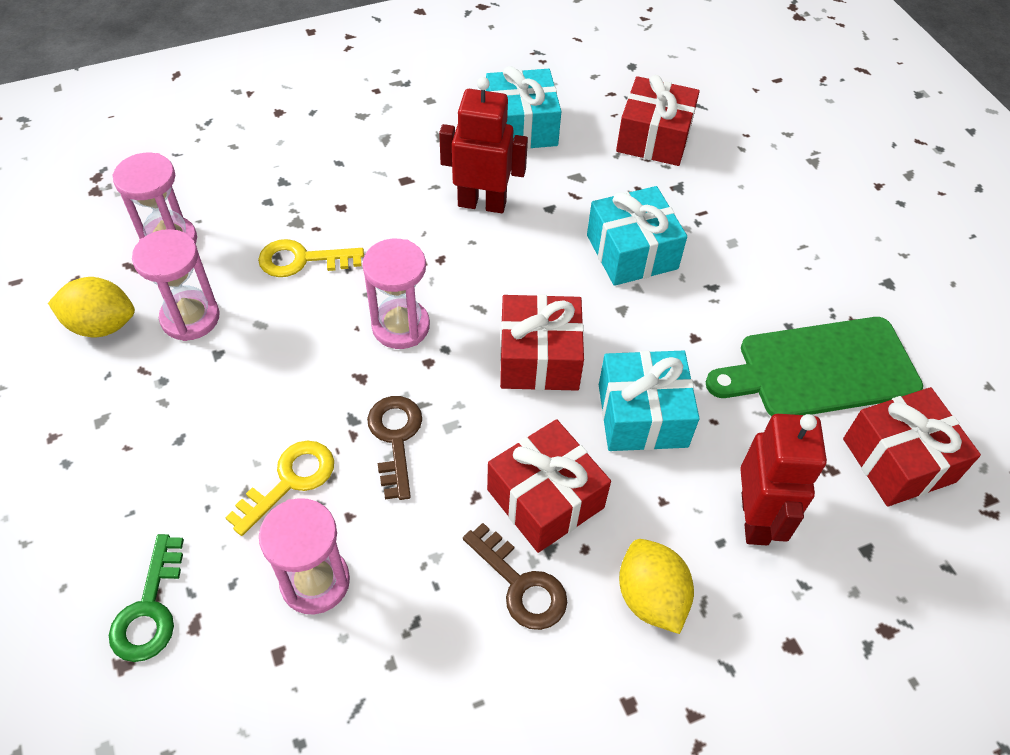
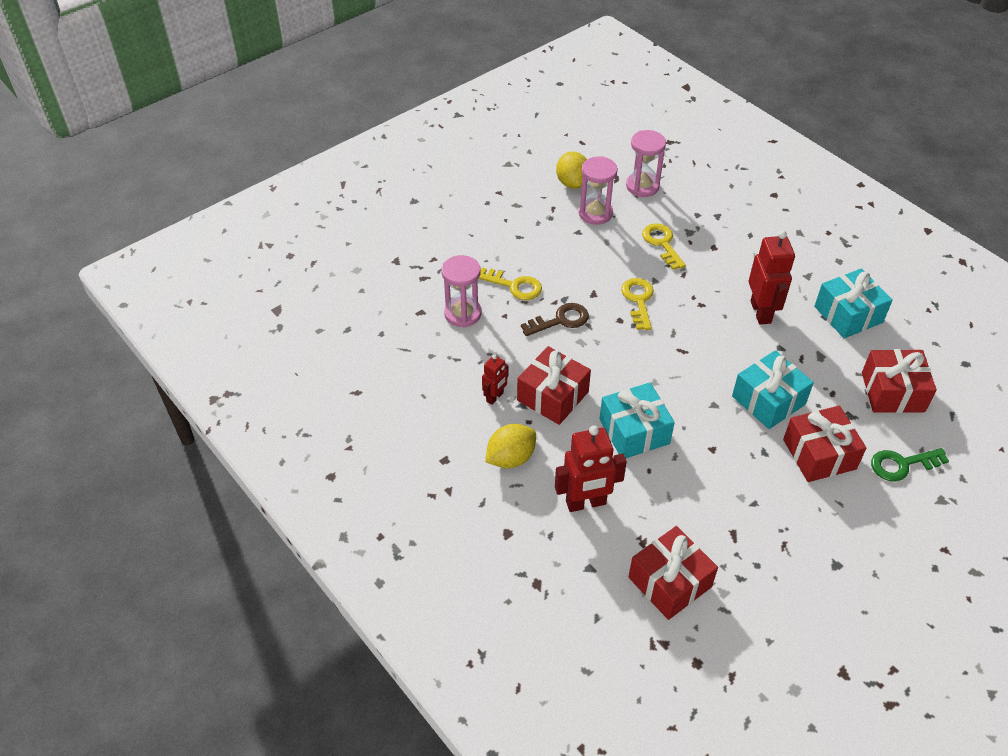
camera: 75 degrees right, 5 degrees down
green key [109,534,184,662] -> green key moved to [871,448,949,481]
pink hourglass [363,239,430,349] -> yellow key [621,278,654,330]
brown key [463,523,567,630] -> red robot [482,355,509,405]
red gift [500,294,584,391] -> red gift moved to [783,406,866,482]
green cutting board [706,317,923,416] -> none

